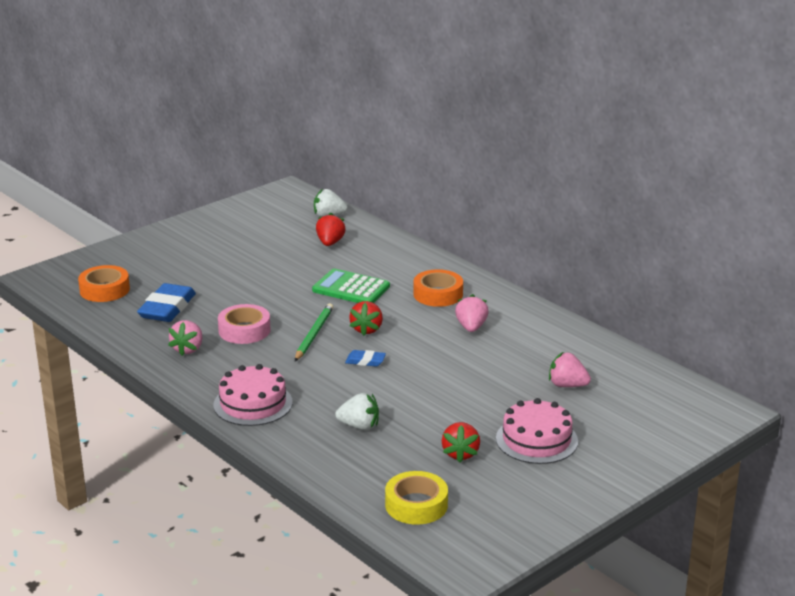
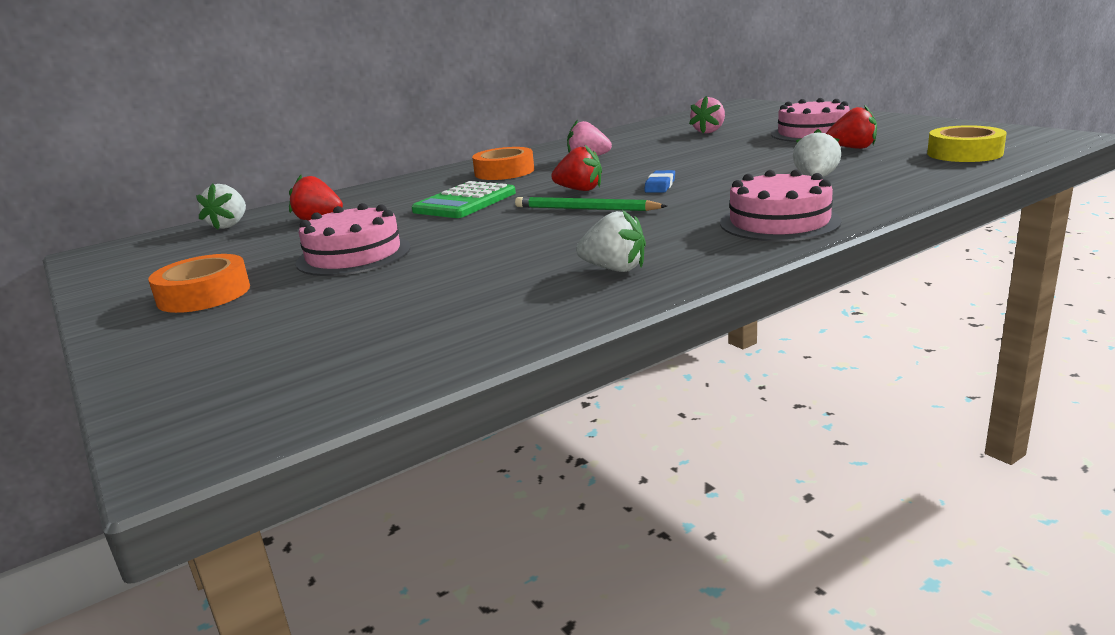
camera: 80 degrees left, 5 degrees down
orange tape [78,265,130,302] -> orange tape moved to [148,254,250,313]
blue eraser [137,283,196,322] -> none
pink strawberry [168,320,203,356] -> white strawberry [576,210,646,272]
pink tape [218,304,271,344] -> none
none -> pink cake [296,203,411,276]

